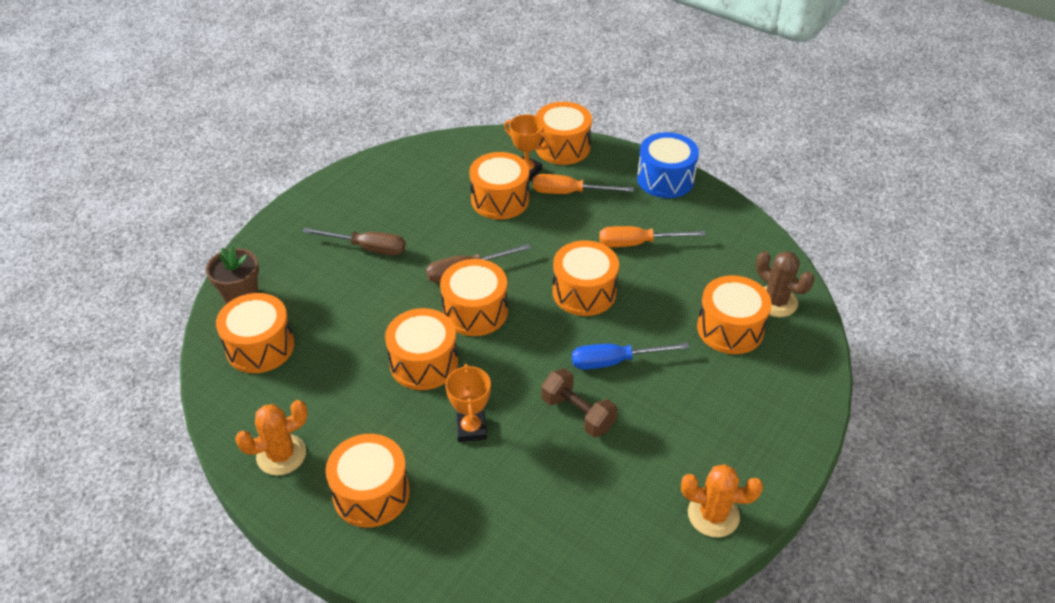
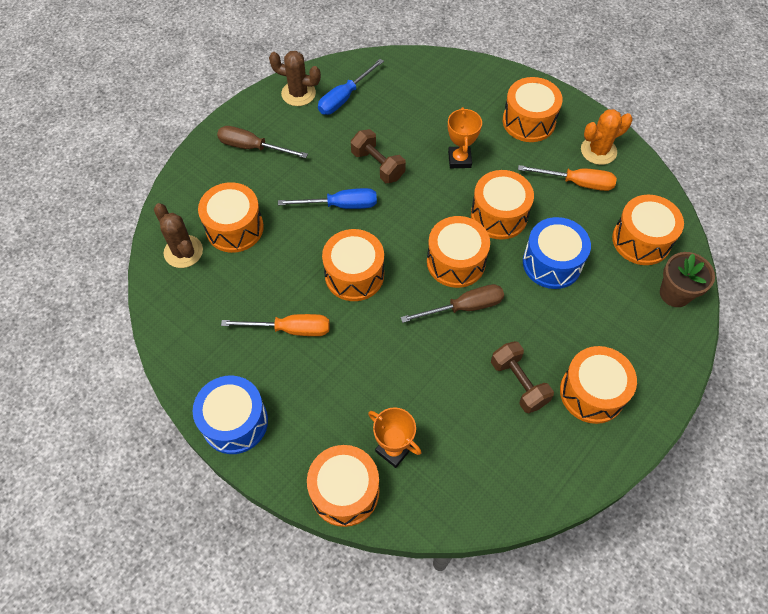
camera: 175 degrees left, 15 degrees up
brown screwdriver [302,228,406,255] -> brown screwdriver moved to [217,126,308,158]
orange drum [469,152,529,220] -> orange drum moved to [560,346,637,424]
orange screwdriver [533,174,634,194] -> orange screwdriver moved to [518,165,617,191]
orange cactus [681,464,763,537] -> brown cactus [269,51,321,106]
none -> blue screwdriver [318,59,384,115]
none -> brown dumbbell [491,341,554,413]
none -> blue drum [523,217,591,289]

